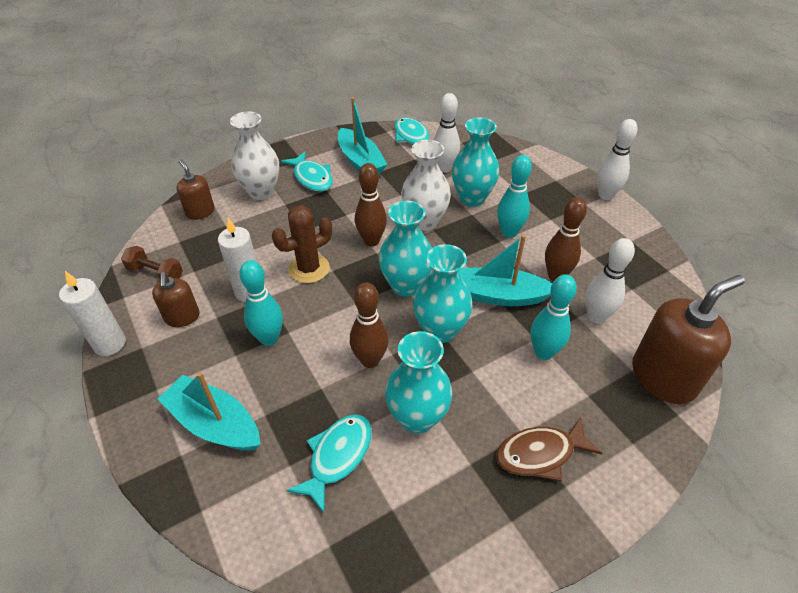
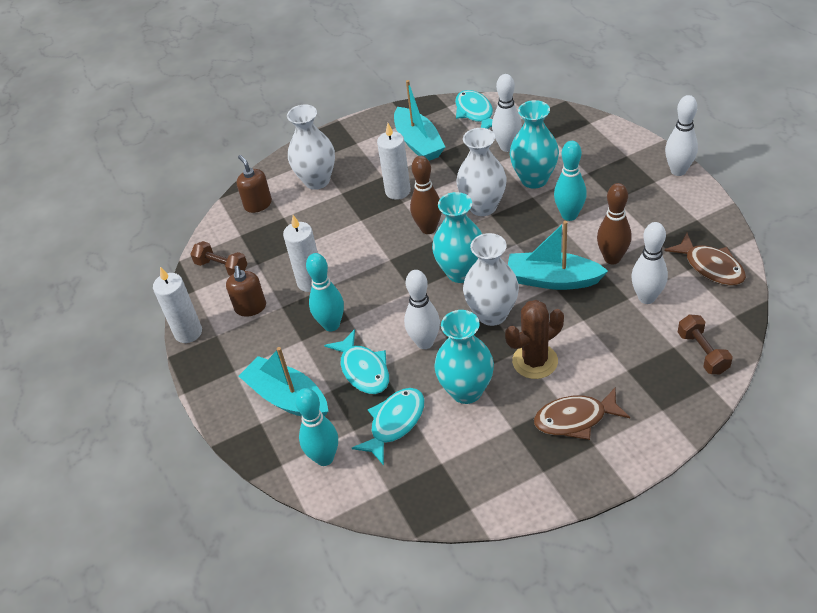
camera: 10 degrees right, 0 degrees up
brown cactus [272,205,332,283] -> brown cactus moved to [505,300,564,379]
turquoise fish [281,151,333,192] -> turquoise fish moved to [324,329,389,394]
brown bowling pin [350,283,389,368] -> white bowling pin [404,270,440,349]
turquoise vase [413,244,473,343] -> white vase [463,233,519,326]
turquoise bowling pin [531,274,577,360] -> turquoise bowling pin moved to [295,388,338,466]
brown soap dispenser [632,275,745,404] -> brown dumbbell [678,314,733,374]
none -> white candle [377,123,411,200]
none -> brown fish [664,233,746,286]

